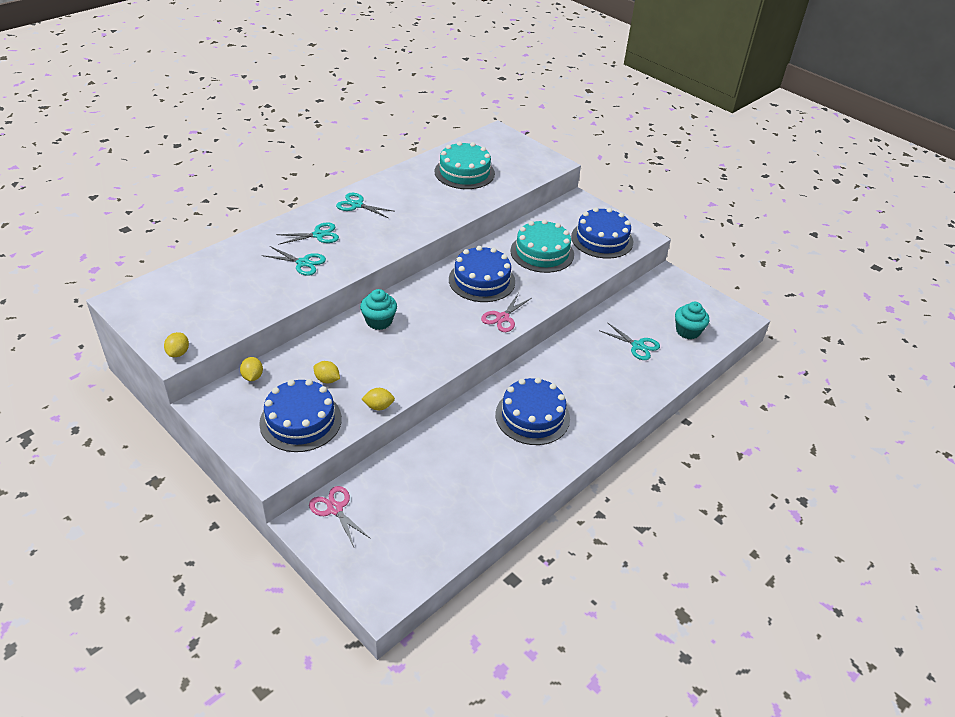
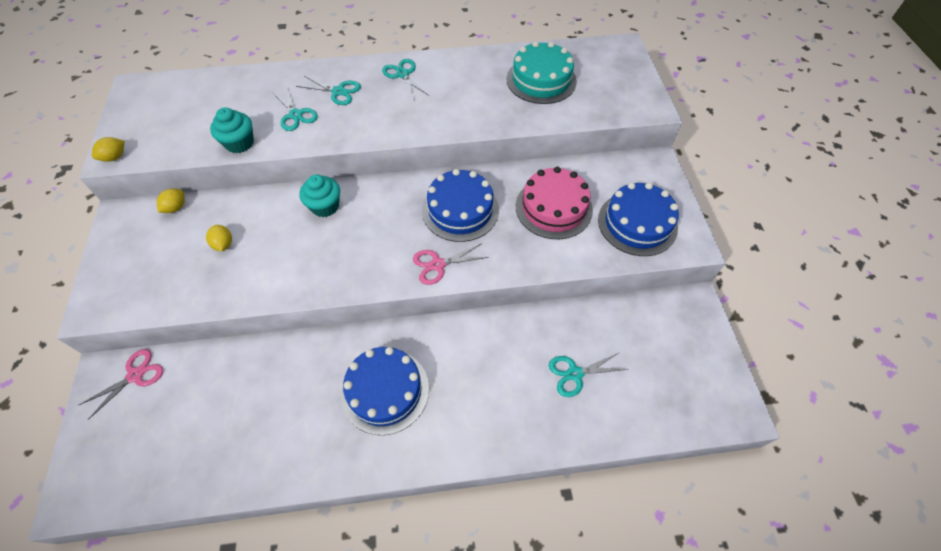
camera: 40 degrees right, 15 degrees up
blue cake [259,379,342,452] -> none
pink scissors [309,486,371,547] -> pink scissors turned 45 degrees clockwise [79,349,163,420]
yellow lemon [362,388,395,410] -> none
turquoise cake [510,219,574,273] -> pink cake [516,167,593,239]
turquoise scissors [600,322,660,360] -> turquoise scissors turned 90 degrees clockwise [549,353,628,397]
turquoise cupcake [675,302,709,339] -> turquoise cupcake moved to [210,107,254,153]

